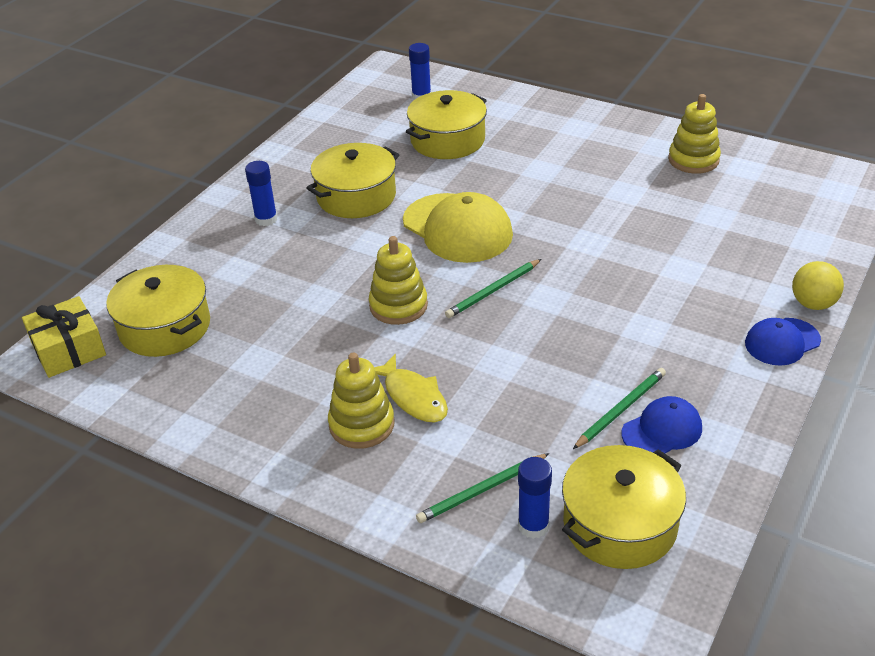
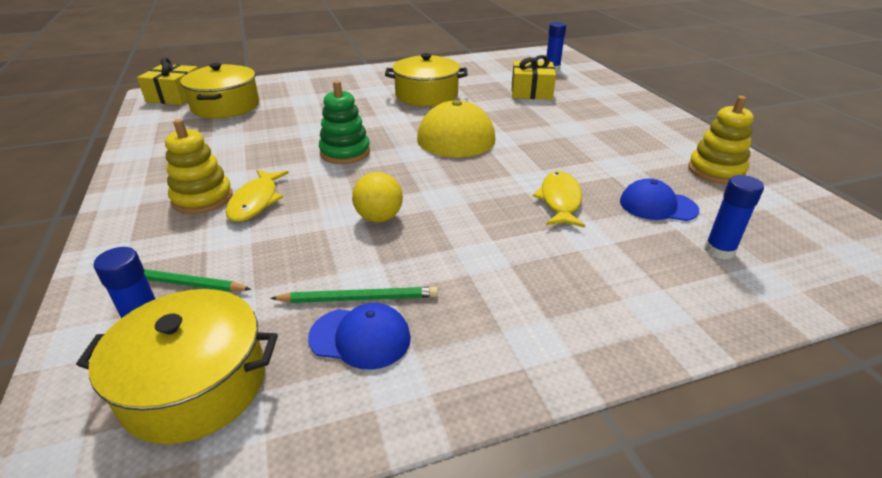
camera: 40 degrees right, 5 degrees down
blue glue stick [245,161,278,226] -> blue glue stick moved to [704,175,764,260]
yellow stacking toy [369,236,428,325] -> green stacking toy [319,81,370,164]
yellow pot [406,90,487,159] -> yellow gift [512,55,556,100]
green pencil [445,259,541,318] -> none
blue cap [745,318,821,366] -> blue cap moved to [620,178,699,221]
yellow ball [792,261,844,310] -> yellow ball moved to [352,172,403,222]
none -> yellow fish [533,171,585,228]

